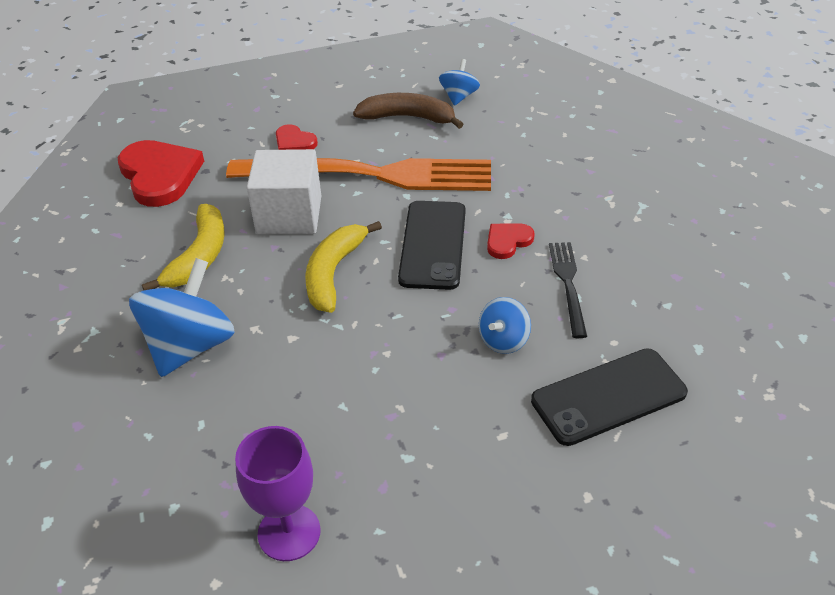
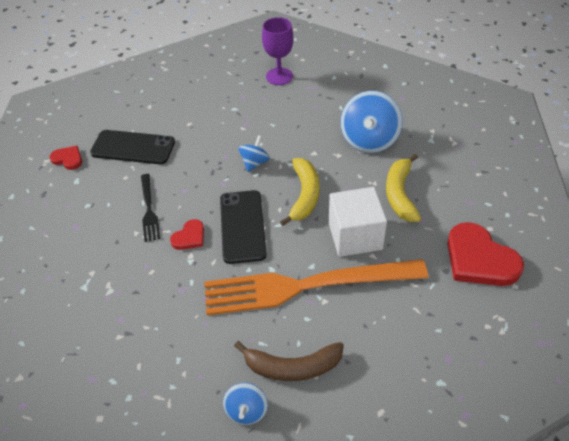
camera: 170 degrees right, 5 degrees up
red heart [276,124,318,150] -> red heart moved to [49,146,82,170]
blue spinning top [479,297,531,354] -> blue spinning top moved to [238,135,270,172]
black phone [531,348,688,446] -> black phone turned 45 degrees clockwise [90,130,175,164]

